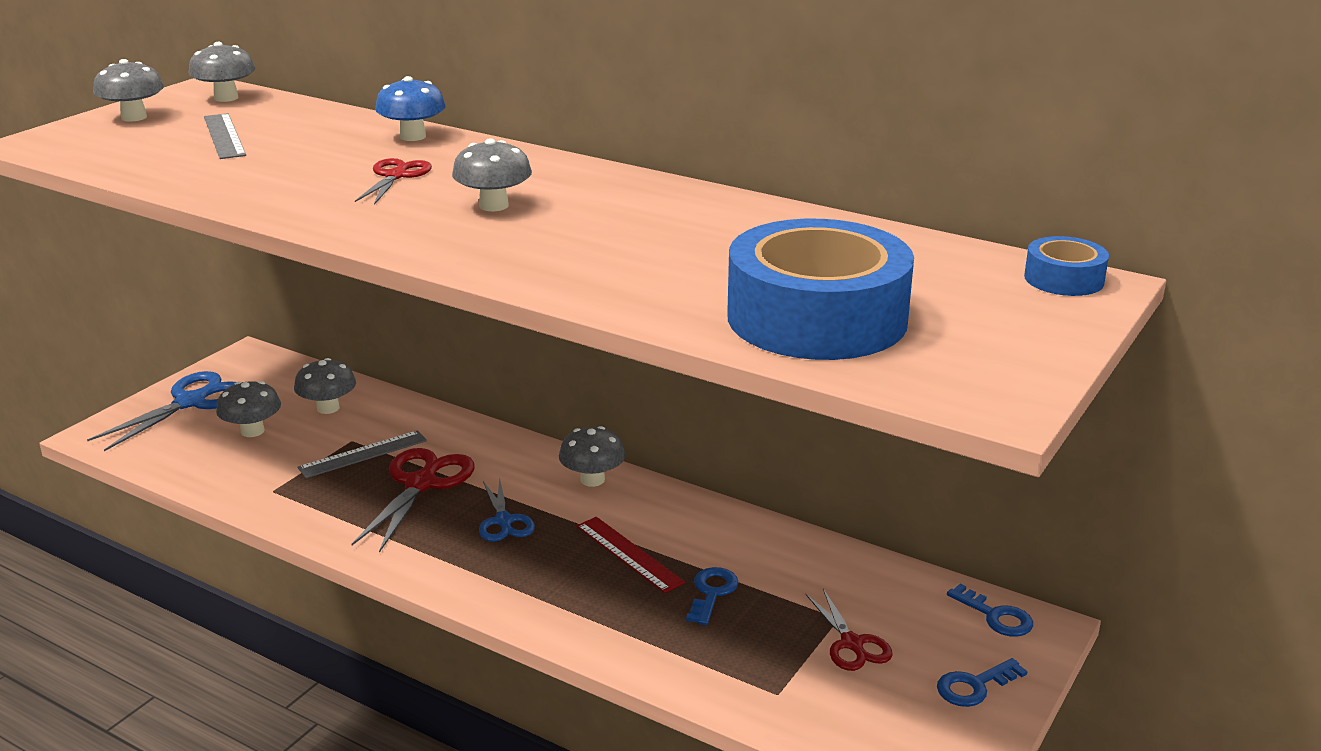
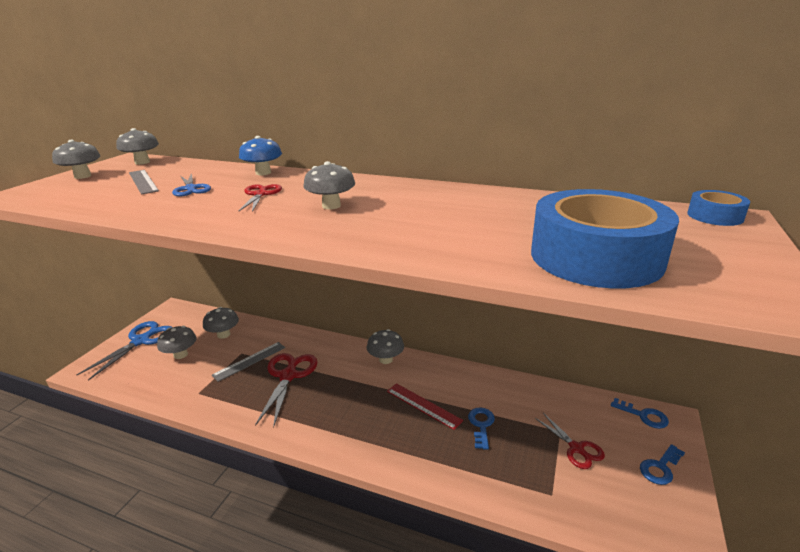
camera: 10 degrees left, 0 degrees up
blue scissors [479,478,535,542] -> blue scissors moved to [172,173,211,197]

